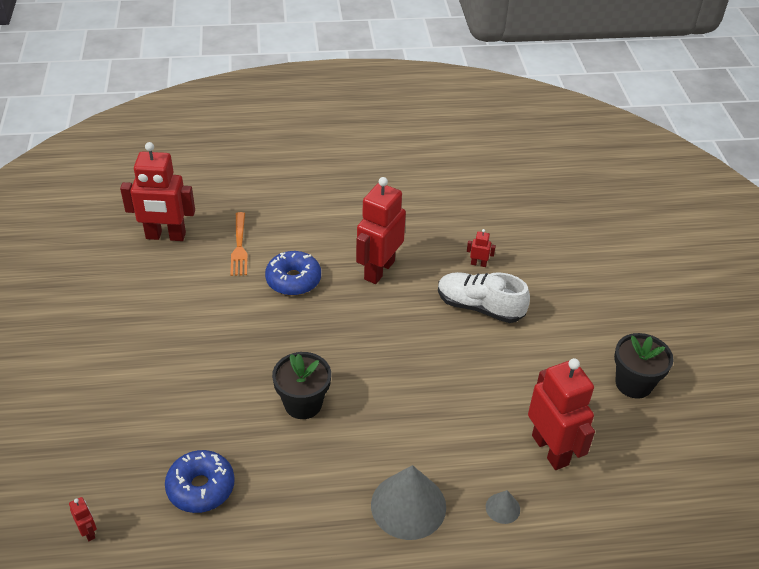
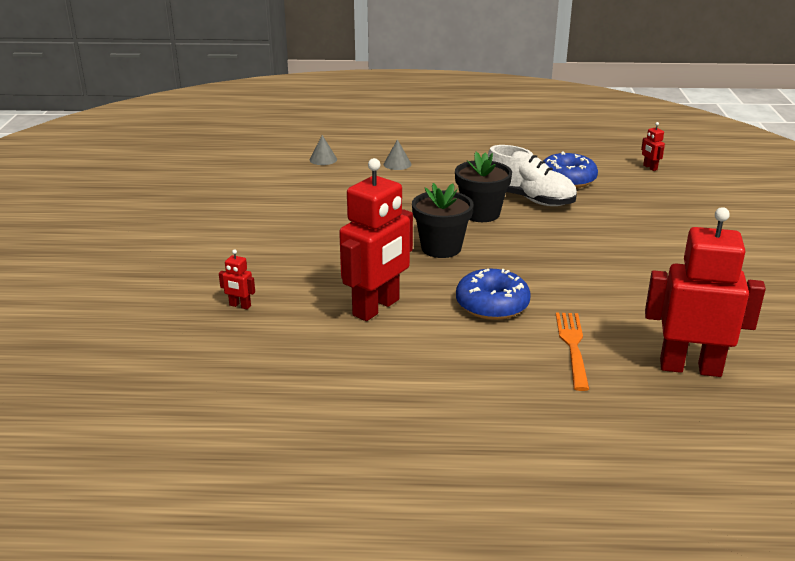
camera: 170 degrees left, 15 degrees down
grey cone [371,465,446,540] -> grey cone [383,139,411,170], size x0.46
white shoe [438,272,530,323] -> white shoe moved to [487,145,577,206]
red robot [528,358,595,470] -> none
black flower pot [614,333,674,399] -> black flower pot moved to [412,183,473,258]

